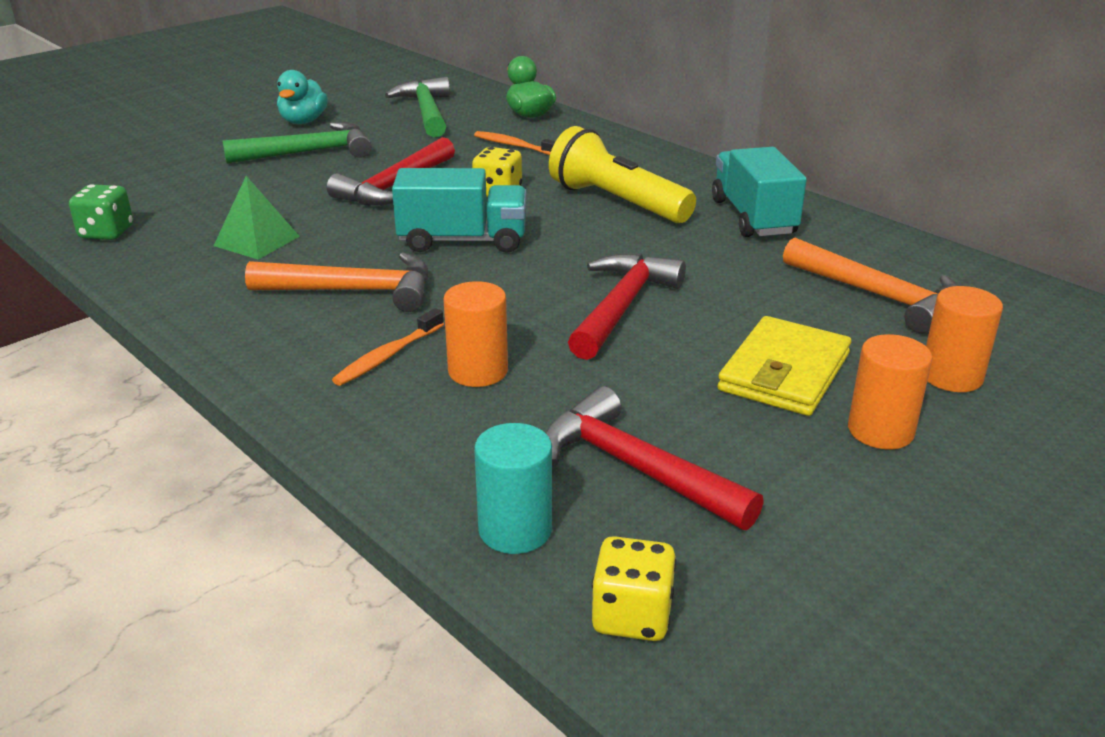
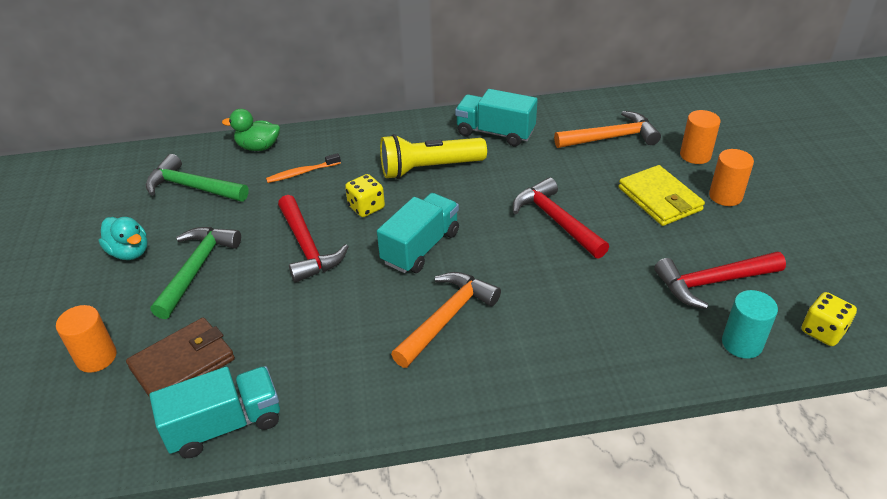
camera: 55 degrees left, 10 degrees up
green dice [69,184,133,240] -> turquoise truck [149,366,280,458]
green pyramid [214,176,300,260] -> none
orange toothbrush [332,308,444,386] -> none
orange cylinder [443,281,508,387] -> orange cylinder moved to [56,305,116,373]
none -> brown wallet [126,318,235,398]

